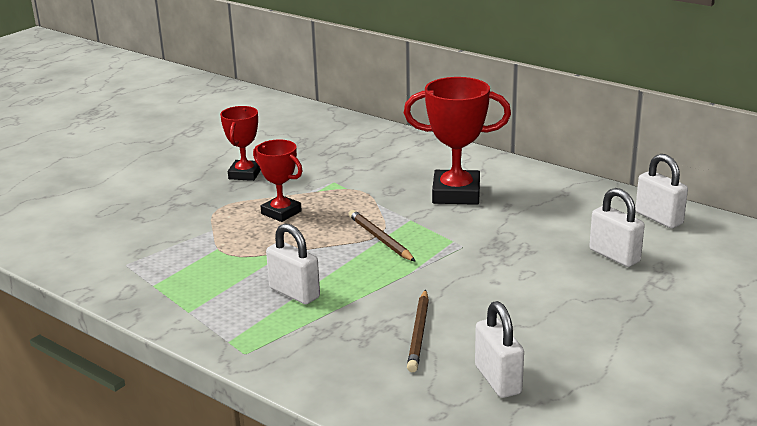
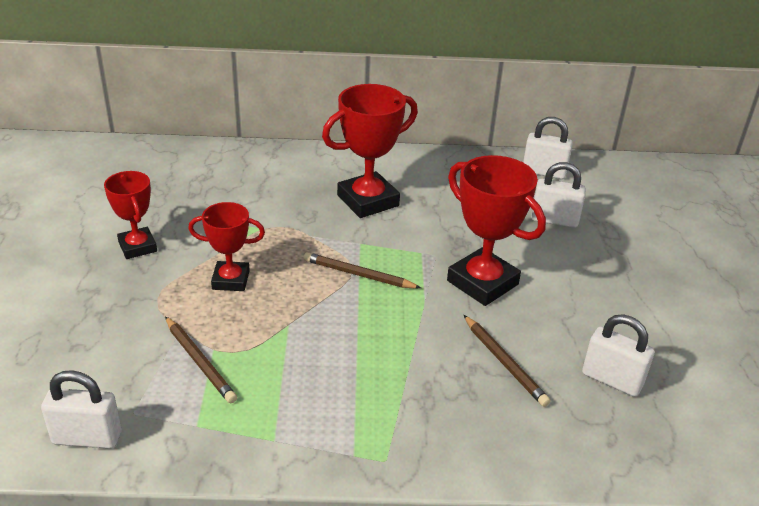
camera: 40 degrees left, 10 degrees up
white padlock [266,223,320,304] -> white padlock moved to [41,370,122,449]
none -> brown pencil [165,316,237,403]
none -> red trophy [447,155,546,306]

